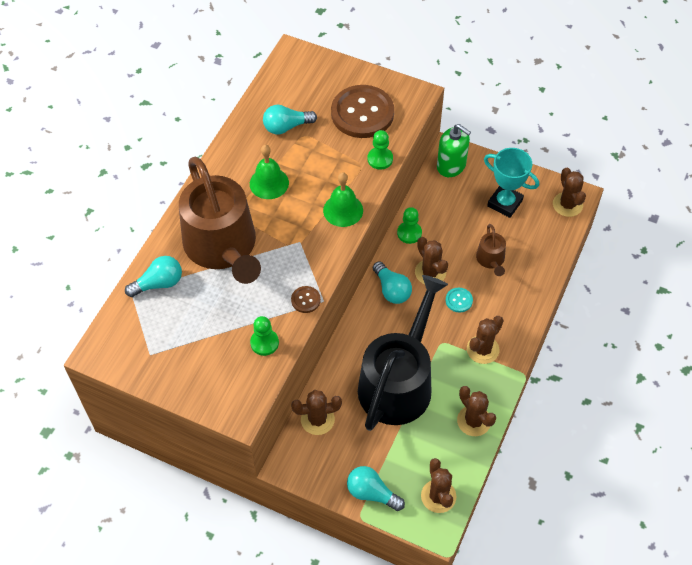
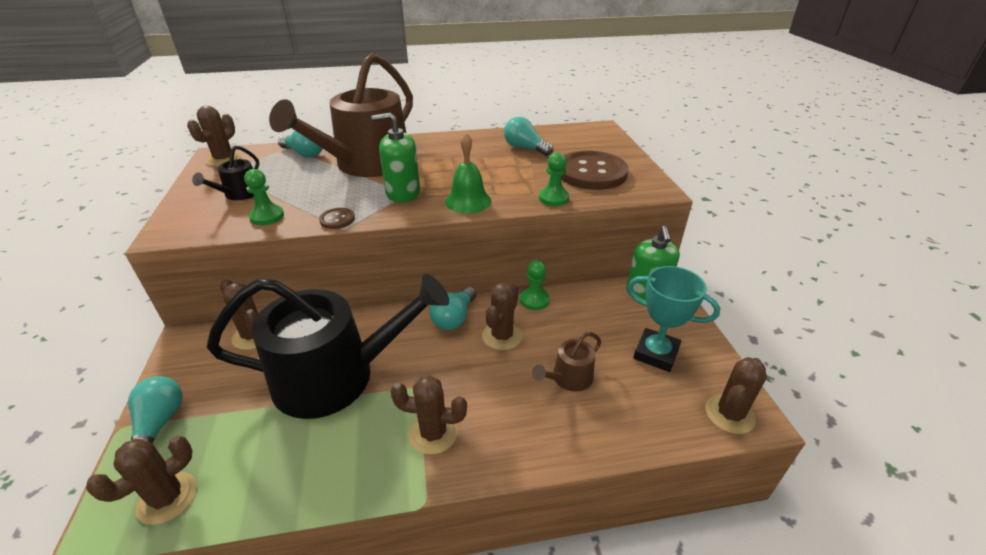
camera: 55 degrees right, 20 degrees down
green bell [250,145,289,199] -> none
turquoise button [445,288,473,313] -> none
brown cactus [457,386,496,436] -> brown cactus moved to [187,106,241,167]
turquoise trophy [484,148,539,218] -> turquoise trophy turned 60 degrees counterclockwise [627,266,720,372]
none -> black watering can [192,146,259,200]
none -> green soap dispenser [372,112,420,203]

